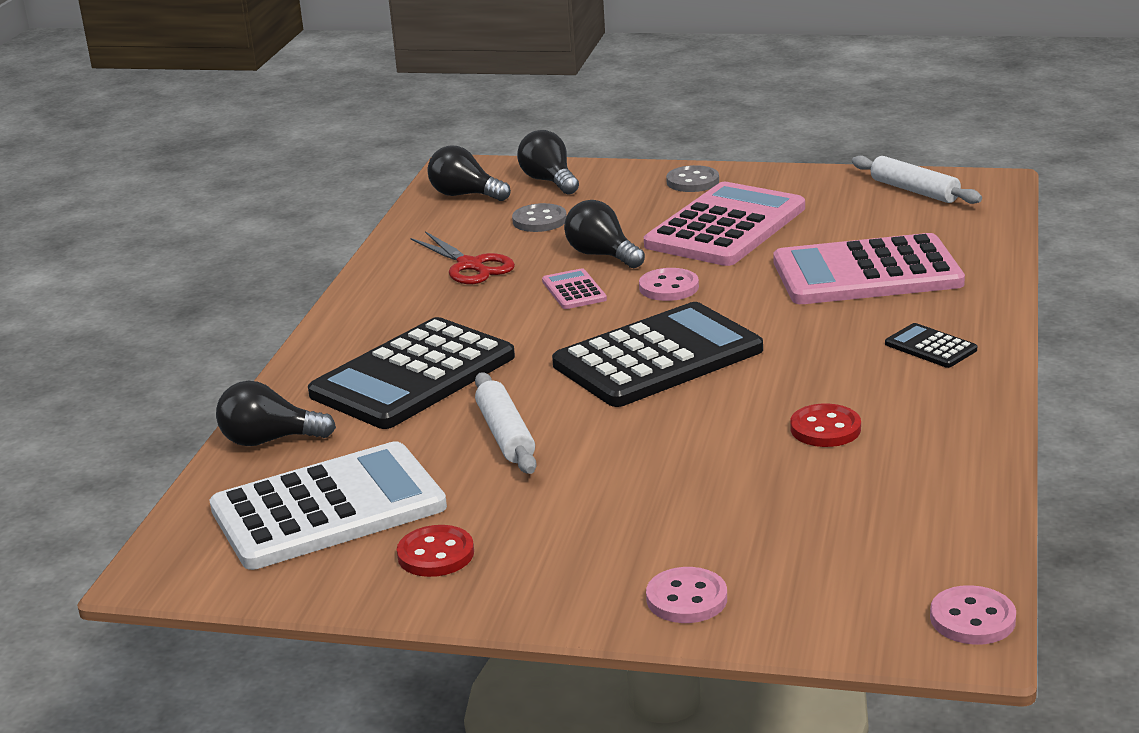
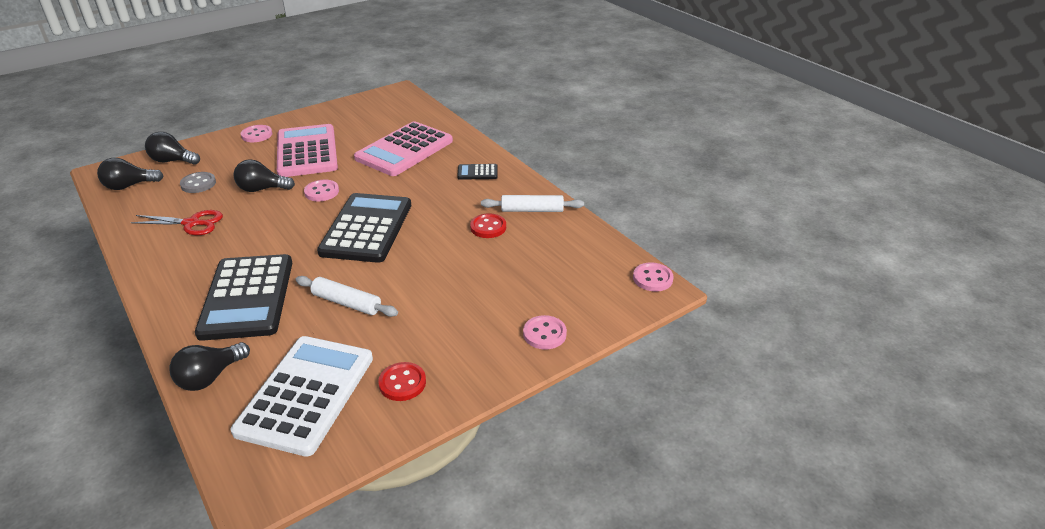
camera: 50 degrees left, 10 degrees up
pink calculator [542,268,607,309] -> none
grey button [666,165,719,192] -> pink button [241,125,272,142]
white rolling pin [852,156,982,204] -> white rolling pin moved to [481,195,584,212]

